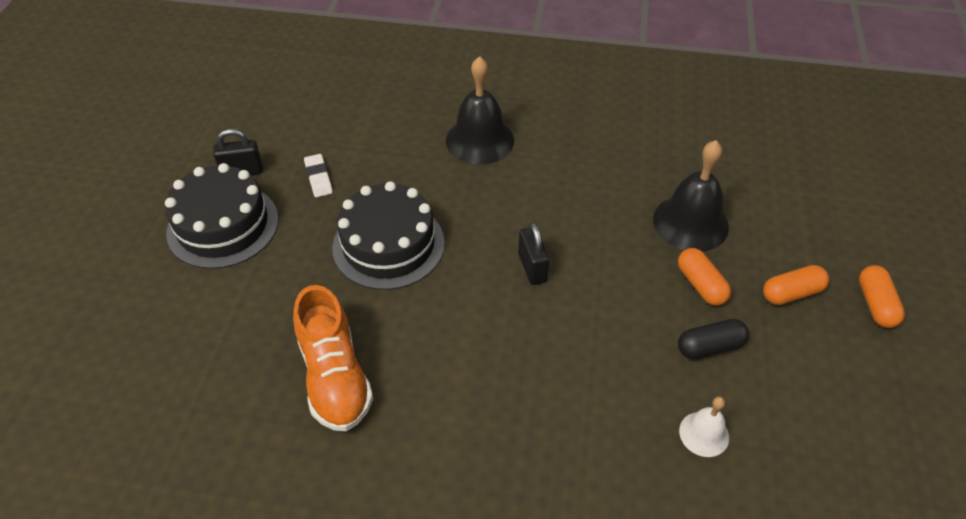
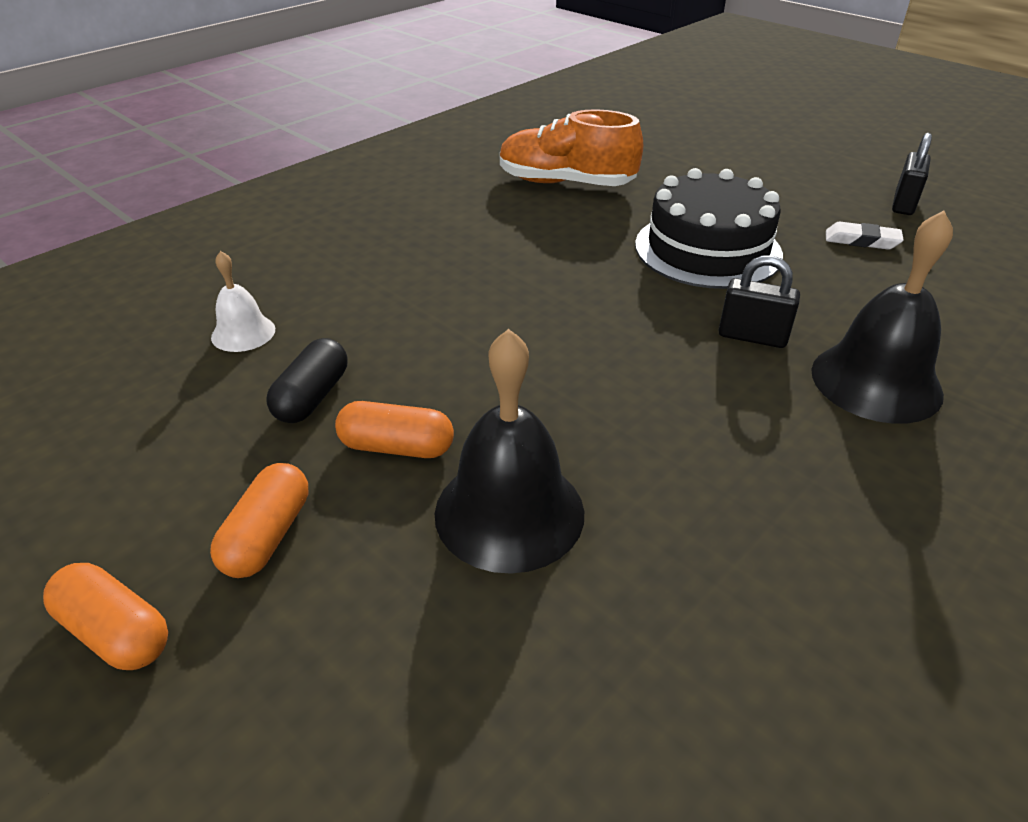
camera: 125 degrees right, 10 degrees down
black cake [165,163,278,269] -> none
black padlock [518,222,549,285] -> black padlock moved to [719,255,800,348]

